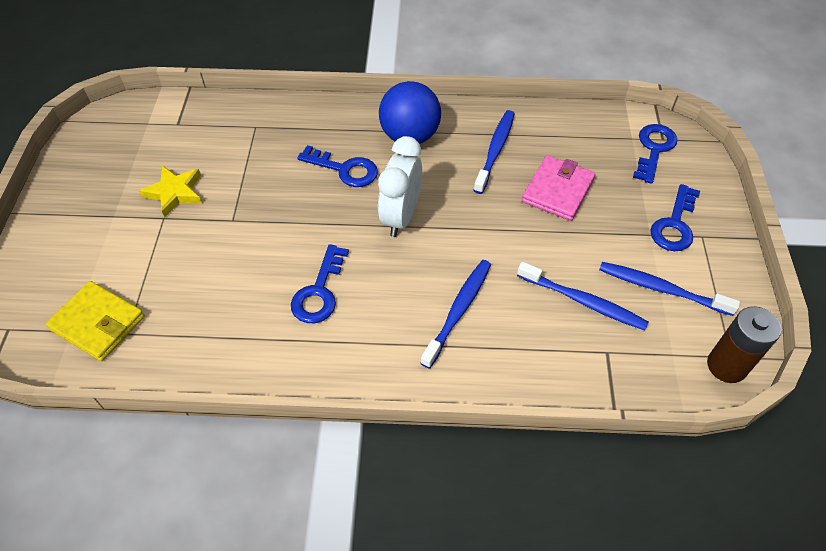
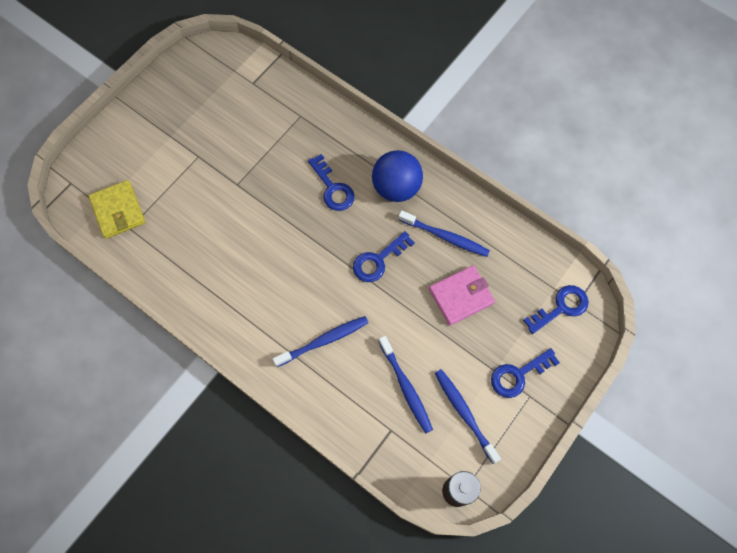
camera: 35 degrees right, 15 degrees up
yellow star [139,165,202,217] -> none
blue key [291,244,349,323] -> blue key moved to [353,231,415,282]
white clock [378,136,422,237] -> none
blue toothbrush [473,110,515,194] -> blue toothbrush turned 60 degrees clockwise [398,210,490,257]

